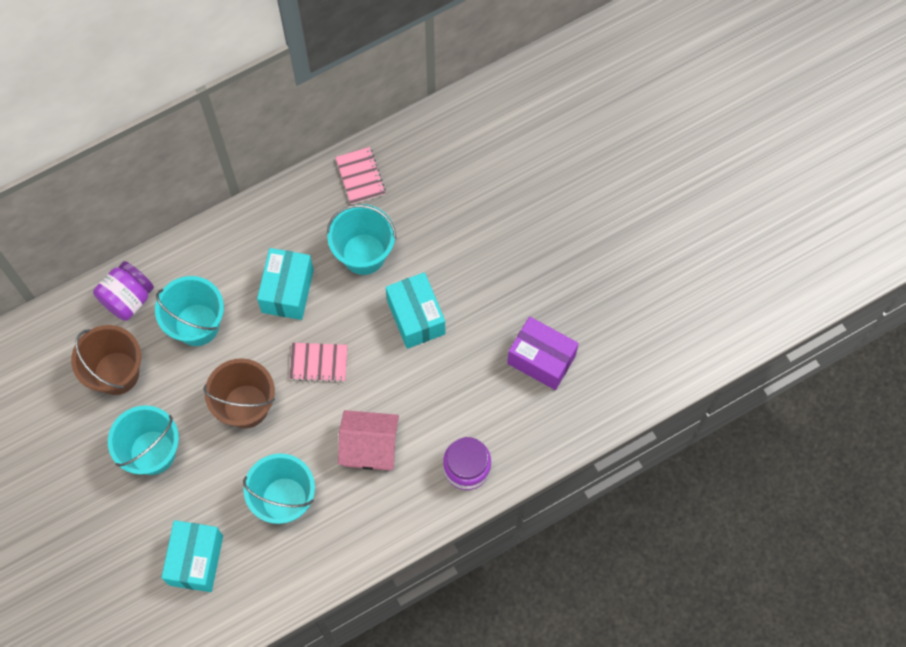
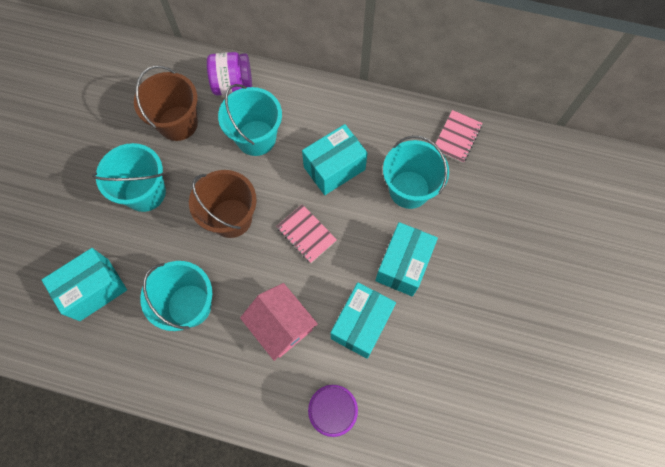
camera: 45 degrees right, 0 degrees up
purple box [507,317,579,390] -> none
none -> turquoise box [331,283,396,359]

